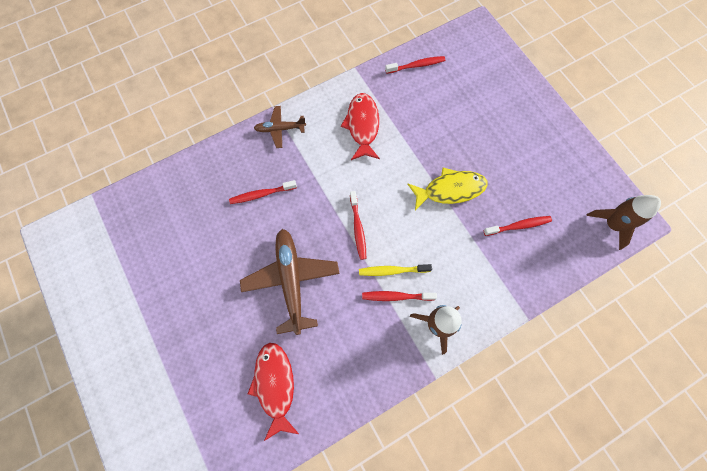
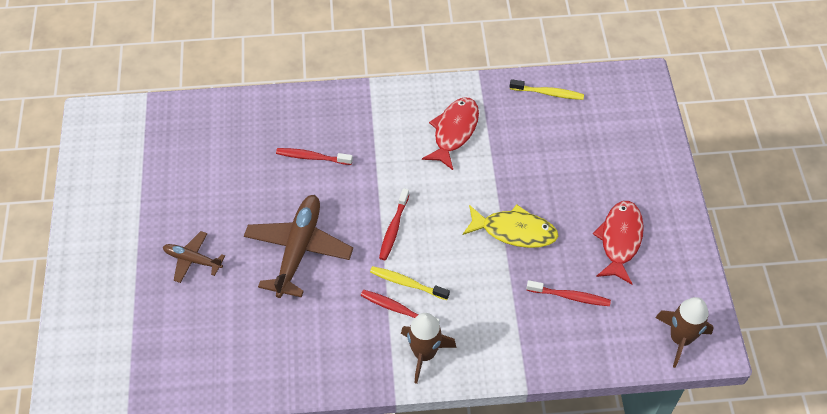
camera: 25 degrees right, 15 degrees down
red fish [248,343,299,441] -> red fish moved to [593,201,644,284]
brown plane [254,106,306,148] -> brown plane moved to [163,231,225,283]
red toothbrush [385,56,445,74] -> yellow toothbrush [510,79,584,100]

